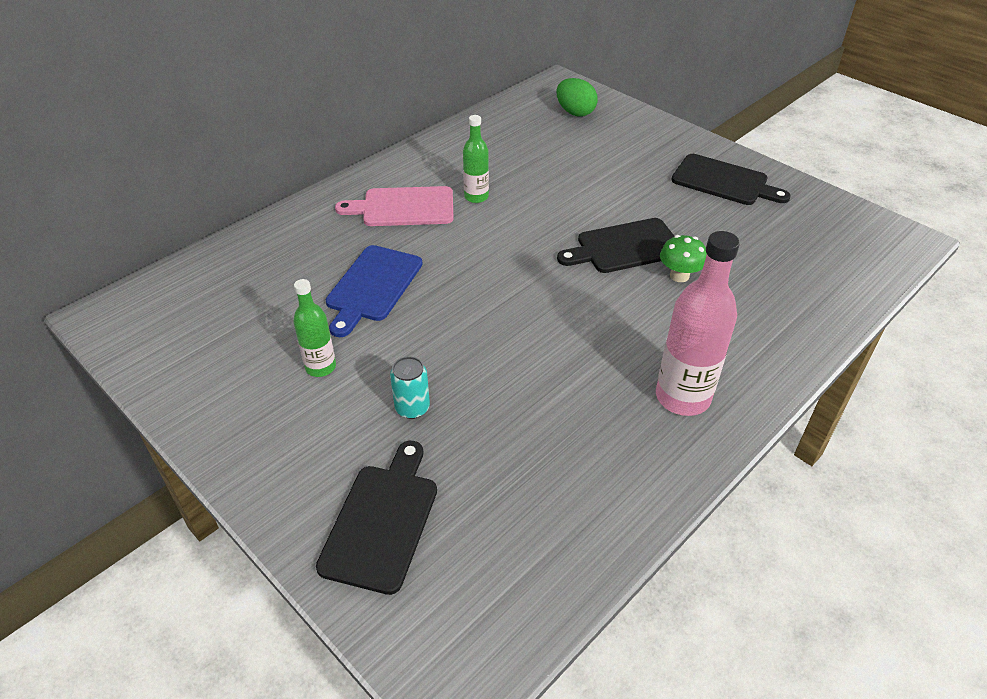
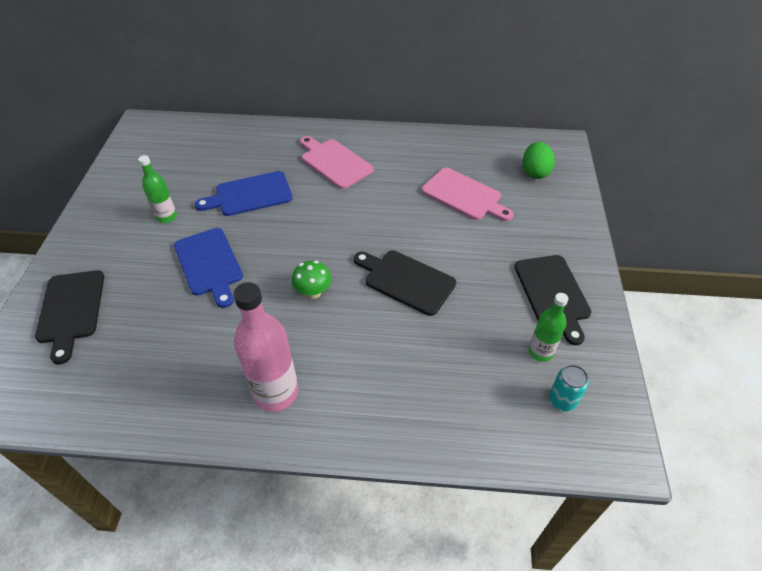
camera: 50 degrees right, 5 degrees up
black cutting board [316,441,437,595] -> black cutting board turned 105 degrees clockwise [35,270,104,364]
turquoise can [390,356,430,419] -> turquoise can moved to [549,365,589,411]
green bottle [463,115,489,203] -> green bottle moved to [529,293,568,362]
green mushroom [660,235,707,282] -> green mushroom moved to [292,260,331,299]
none -> blue cutting board [174,228,243,308]
none -> pink cutting board [421,167,514,221]

